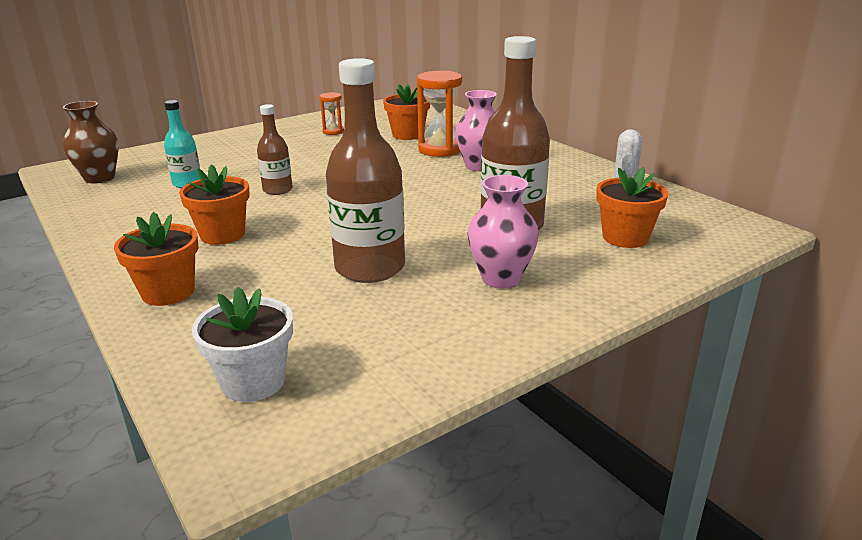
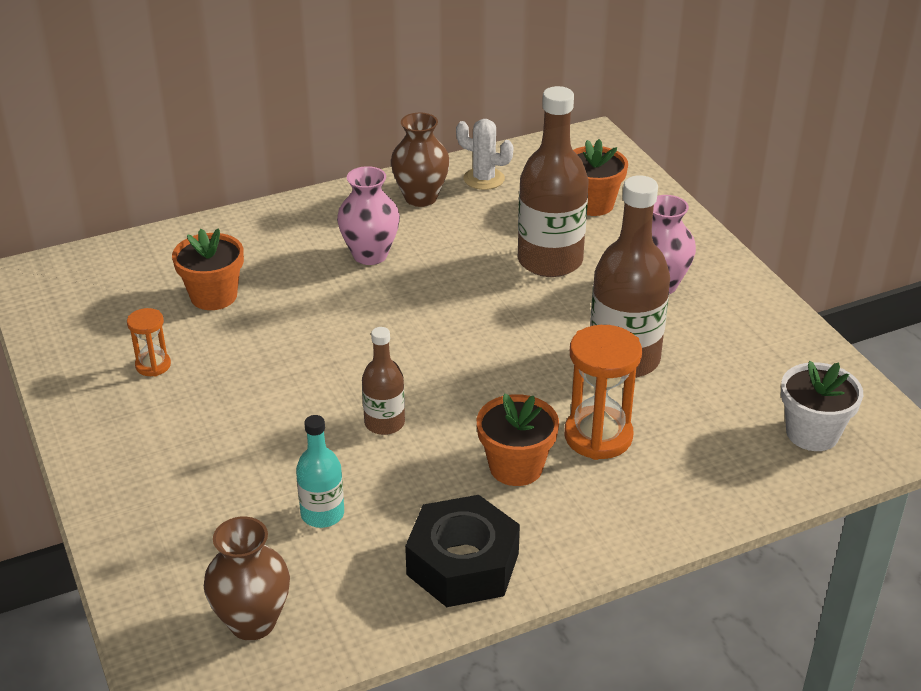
camera: 80 degrees left, 10 degrees up
orange flower pot [114,212,199,306] -> none
orange hourglass [417,71,462,157] -> orange hourglass moved to [564,325,642,460]
none -> brown vase [391,113,450,207]
none -> black nut [405,495,520,607]

